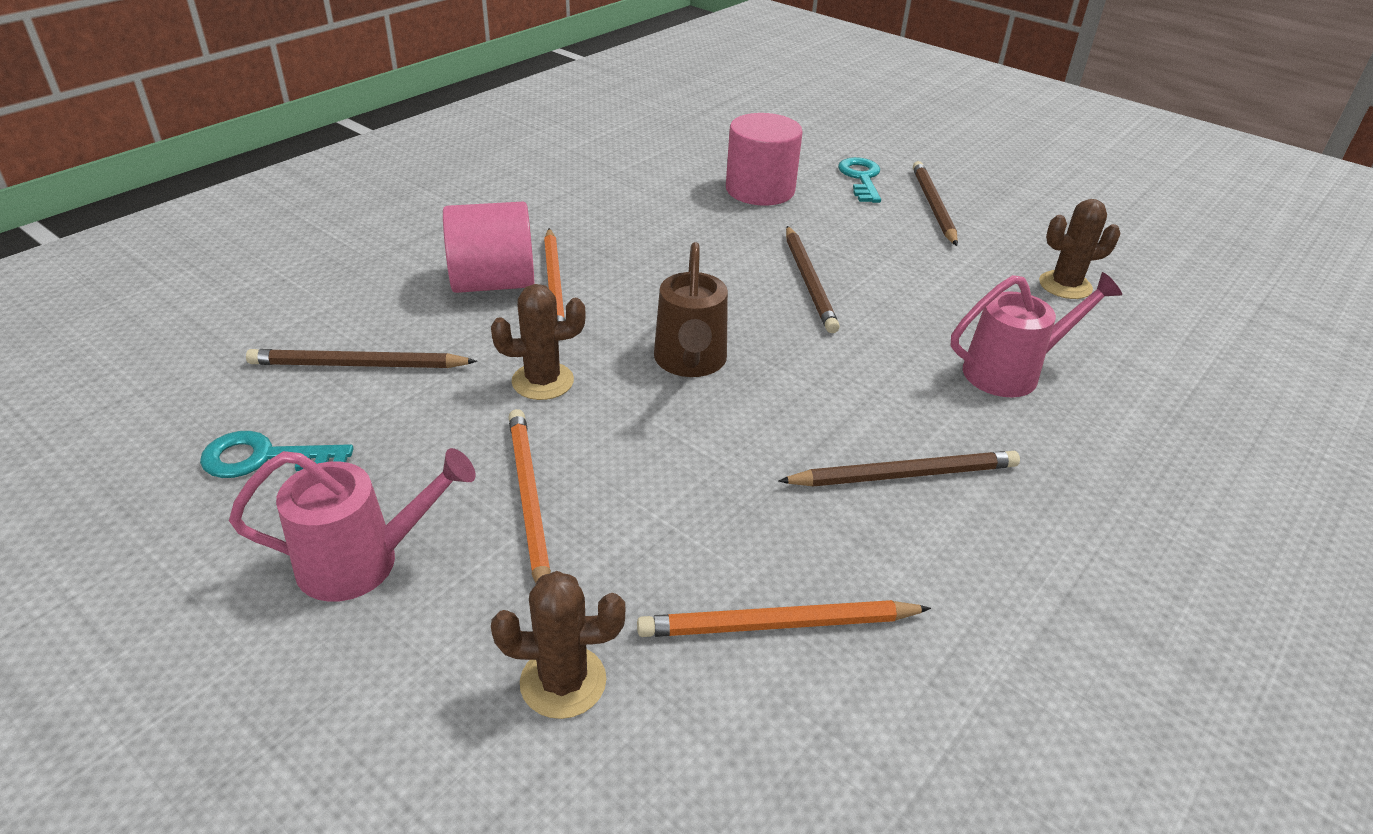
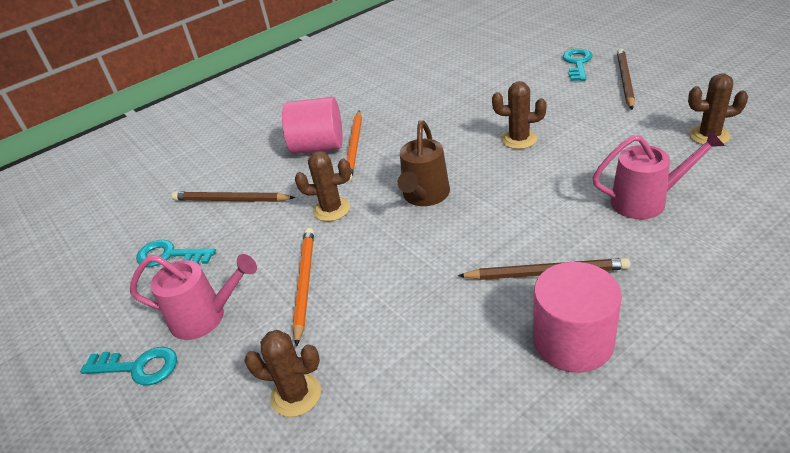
camera: 20 degrees right, 0 degrees up
orange pencil [637,600,931,637] -> none
pink cylinder [726,113,803,206] -> pink cylinder moved to [533,262,622,373]
brown pencil [786,226,840,333] -> brown cactus [492,81,547,149]
none -> turquoise key [80,347,177,385]

